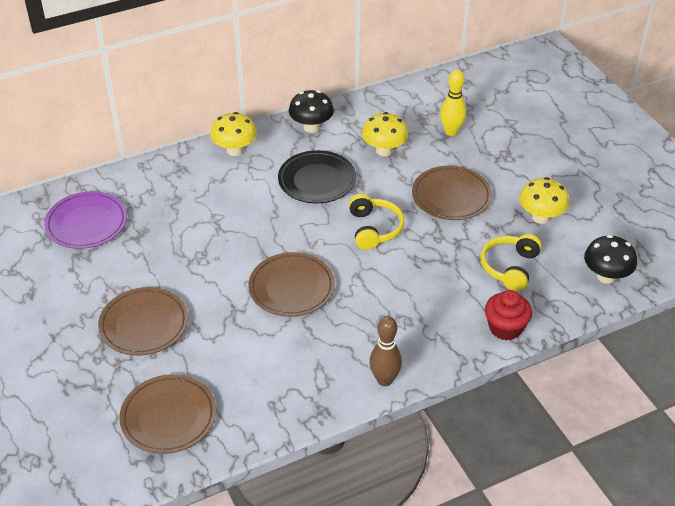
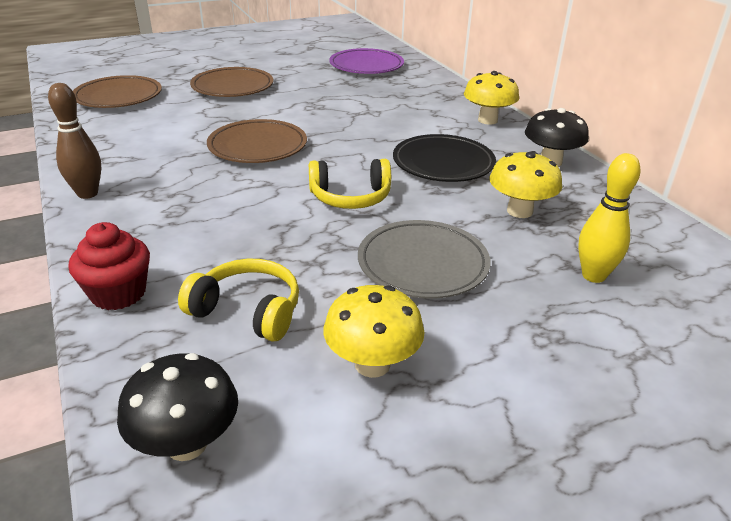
camera: 90 degrees right, 10 degrees down
brown plate [412,166,492,220] -> grey plate [358,220,491,299]

